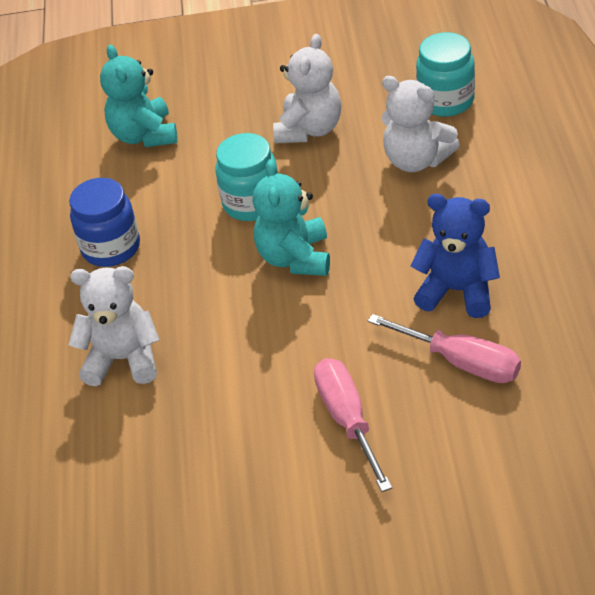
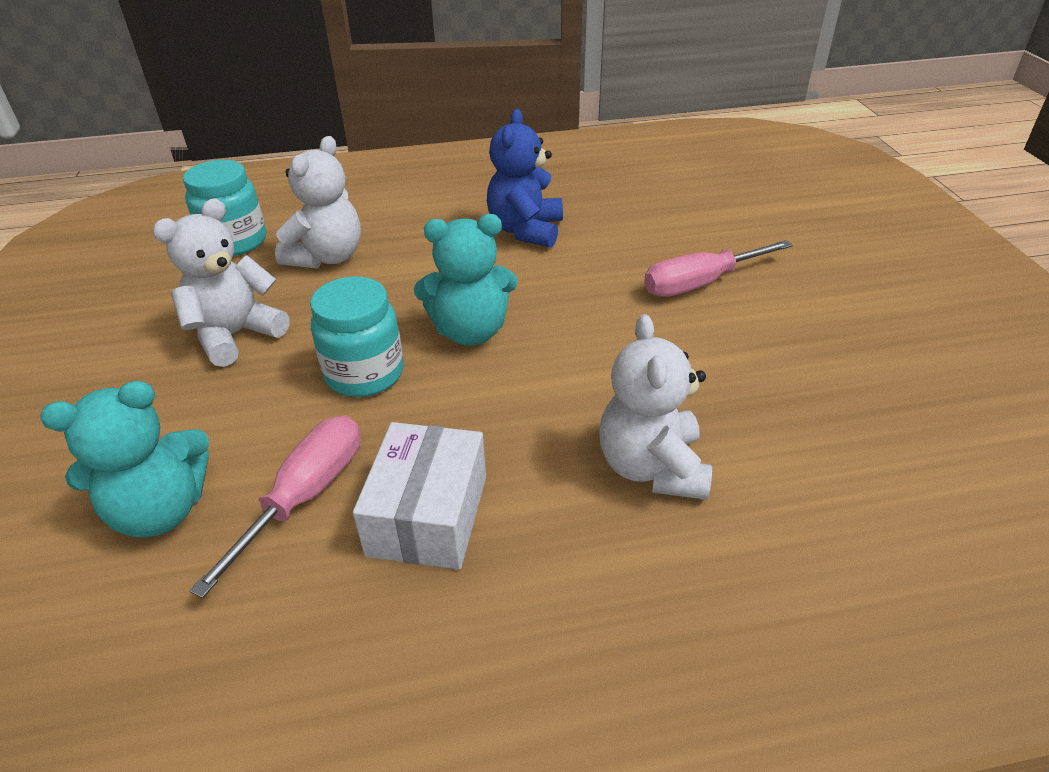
camera: 100 degrees left, 5 degrees down
blue jar [69,178,140,267] -> white box [353,422,486,570]
white teddy bear [273,34,341,143] -> white teddy bear turned 60 degrees counterclockwise [153,199,290,367]
pink screwdriver [368,314,521,383] -> pink screwdriver moved to [189,416,360,598]

